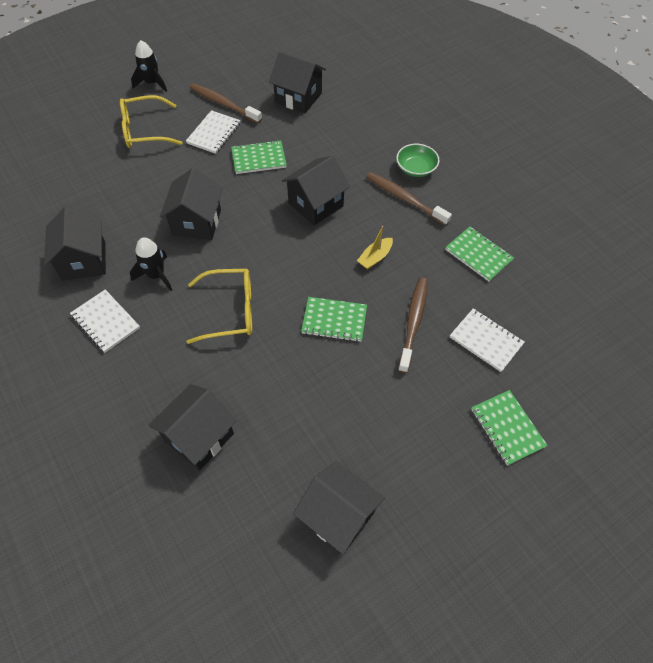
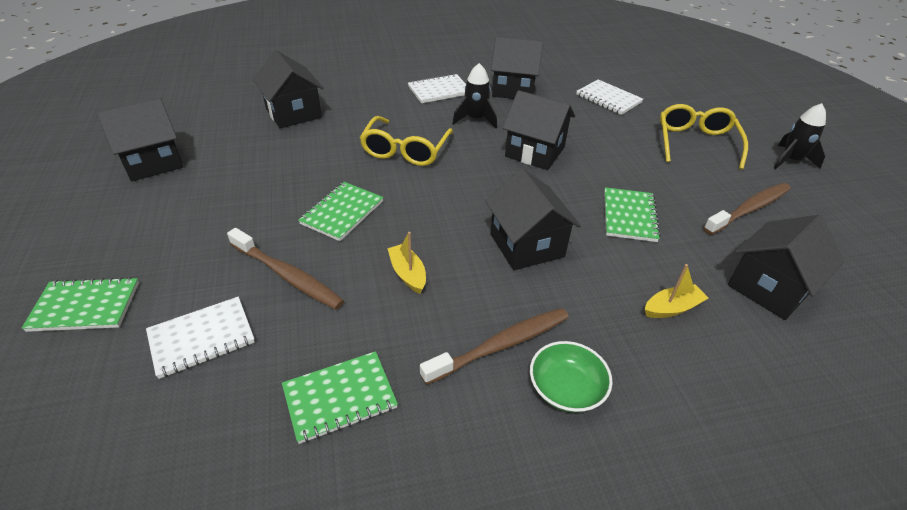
camera: 110 degrees right, 15 degrees down
white notebook [186,110,241,154] -> white notebook moved to [576,79,643,115]
none -> yellow boat [645,264,708,318]

